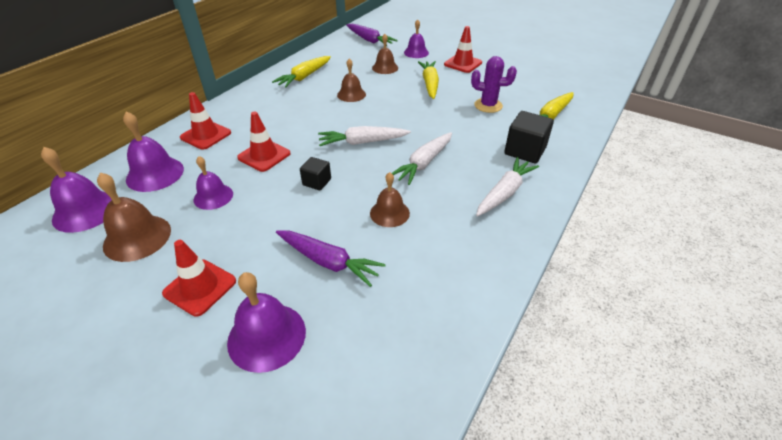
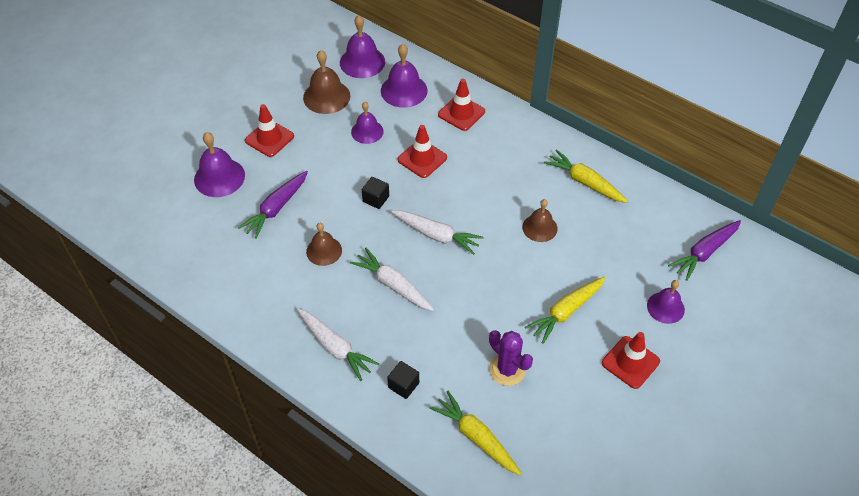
camera: 95 degrees right, 10 degrees up
white carrot [318,126,411,146] -> white carrot turned 120 degrees clockwise [391,211,483,255]
brown bell [372,34,398,74] -> none
yellow carrot [418,61,439,99] -> yellow carrot turned 135 degrees clockwise [525,277,605,344]
purple cactus [471,56,517,113] -> purple cactus turned 60 degrees counterclockwise [489,330,533,386]
black cube [504,111,554,163] -> black cube [387,361,419,399], size x0.60

